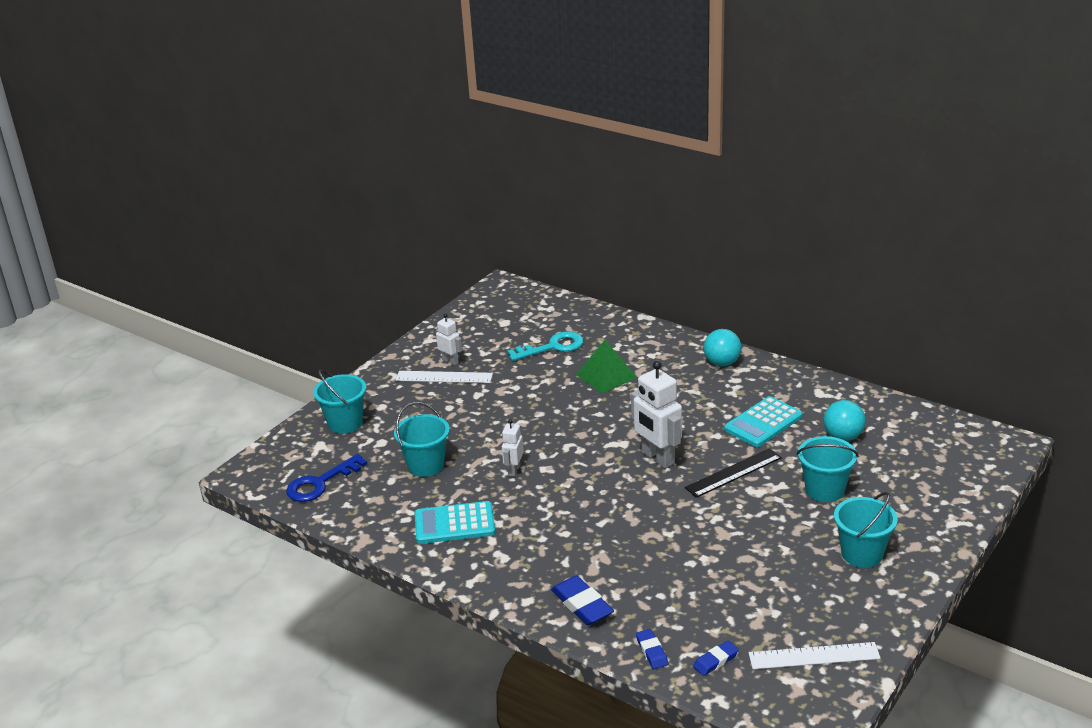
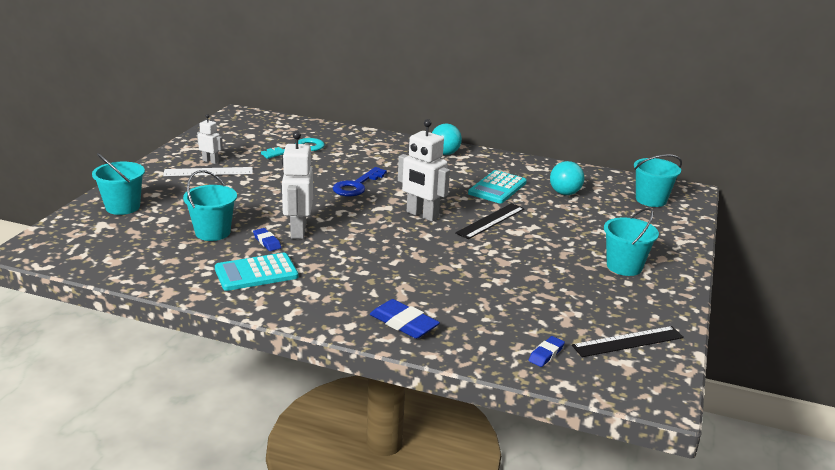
camera: 20 degrees left, 5 degrees down
blue key [286,454,367,502] -> blue key moved to [333,167,387,197]
white robot [502,419,524,477] -> white robot [282,131,313,239], size x1.84
green pyramid [576,340,637,394] -> none
blue eraser [636,629,668,669] -> blue eraser moved to [253,228,281,251]
white ruler [749,642,881,669] -> black ruler [572,326,684,357]
turquoise bucket [797,436,858,502] -> turquoise bucket moved to [634,154,682,207]

